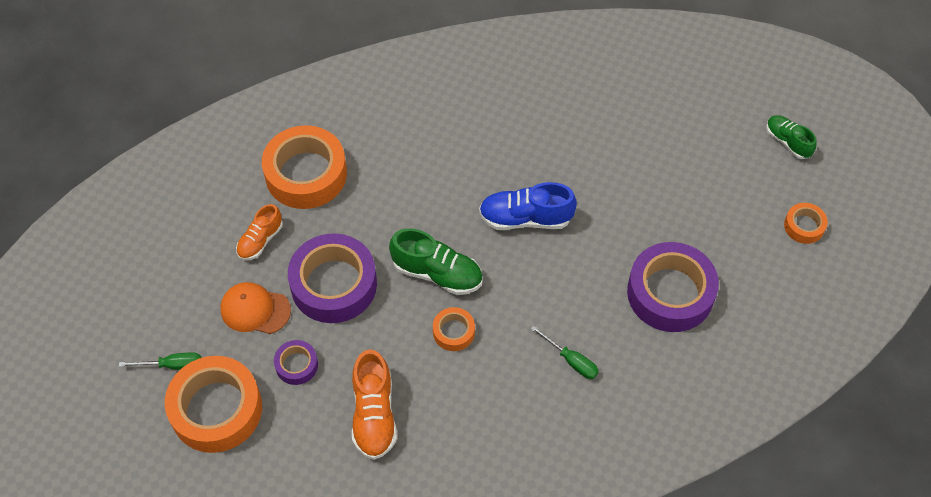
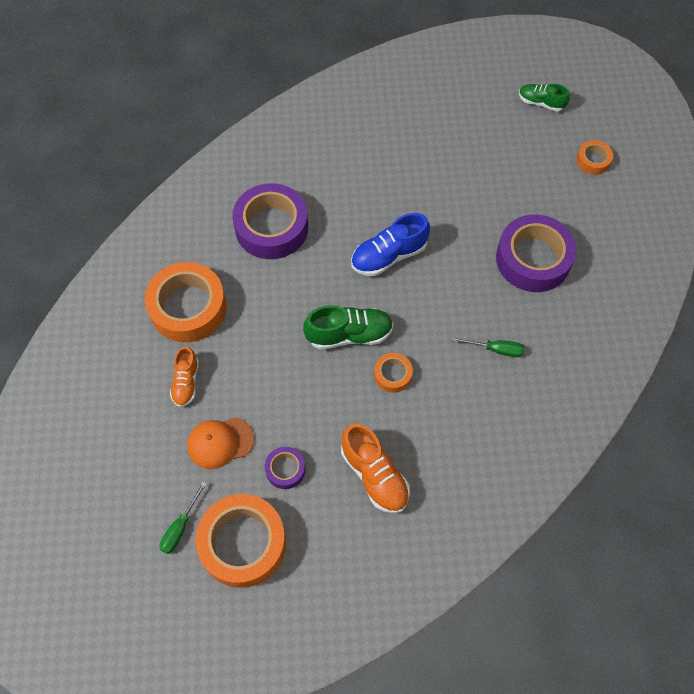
camera: 30 degrees left, 5 degrees up
green screwdriver [119,352,202,370] -> green screwdriver turned 150 degrees clockwise [159,482,207,554]
purple tape [288,233,377,323] -> purple tape moved to [232,183,308,259]

